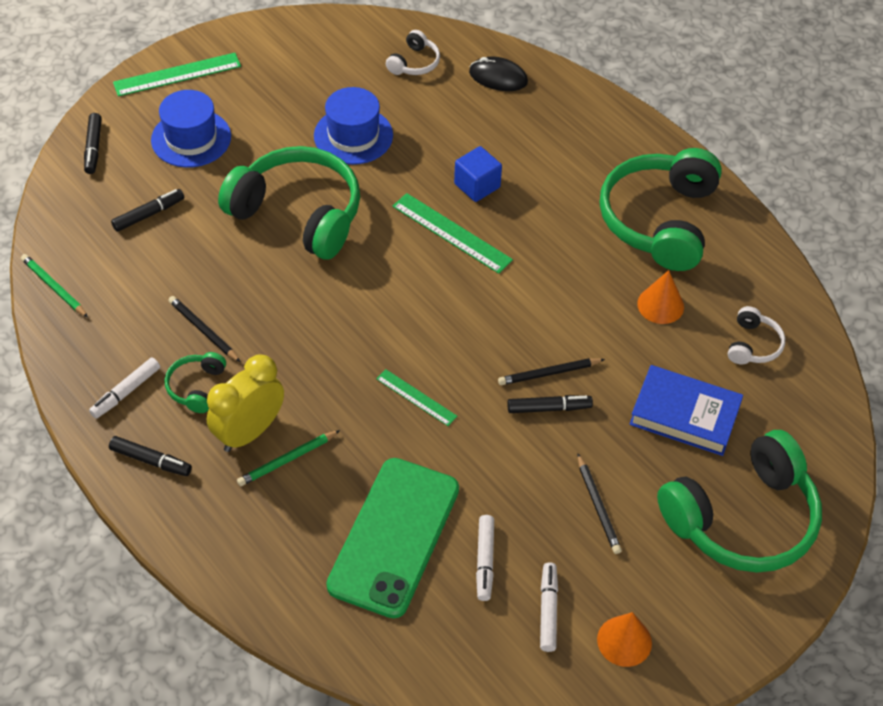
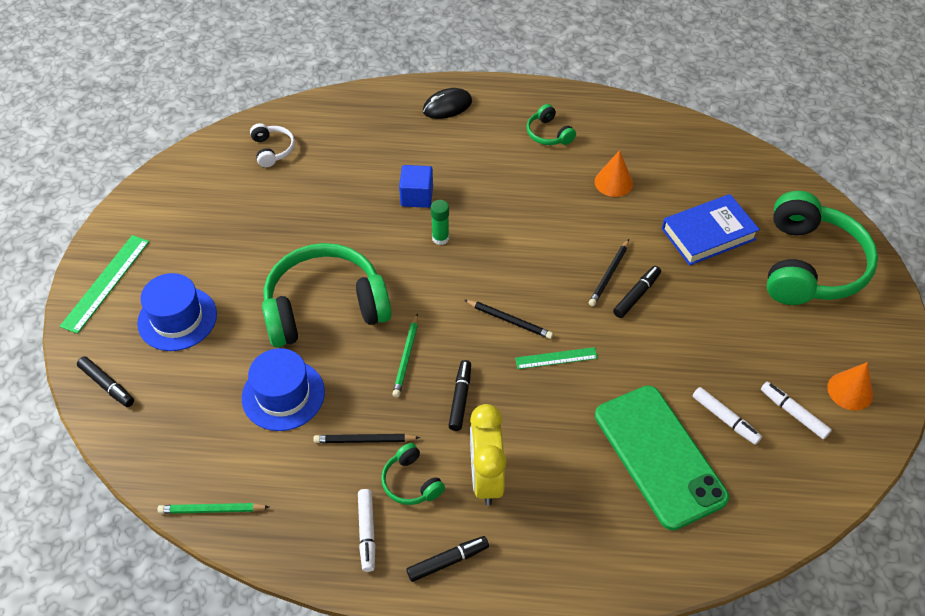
camera: 45 degrees left, 0 degrees up
black marker [111,189,184,232] -> black marker moved to [448,360,471,431]
green pencil [237,430,340,486] -> green pencil moved to [392,314,418,397]
blue hat [314,87,393,165] -> blue hat moved to [242,348,325,431]
green ruler [392,193,513,274] -> green glue stick [431,200,449,245]
black mouse [469,56,528,91] -> black mouse moved to [423,88,472,119]
black pencil [578,454,622,554] -> black pencil moved to [464,300,553,339]
green headphones [600,148,722,271] -> green headphones [526,104,576,145], size x0.44
white headphones [728,306,785,364] -> none

